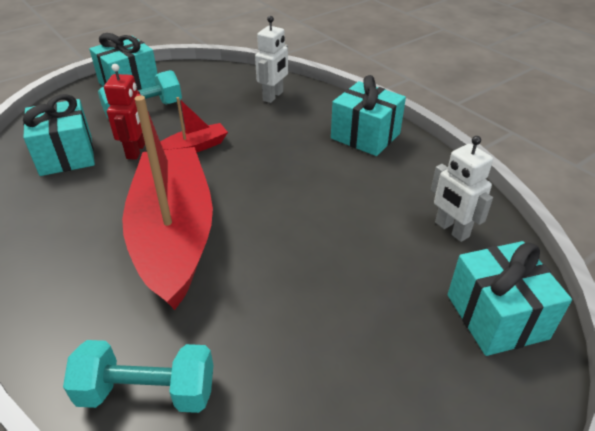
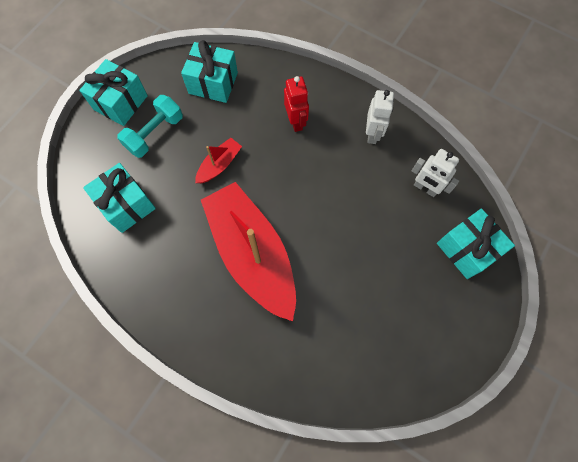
camera: 20 degrees left, 30 degrees up
turquoise dumbbell [63,340,213,413] -> none
red robot [104,64,145,160] -> red robot moved to [284,76,309,132]
white robot [255,16,288,103] -> white robot moved to [366,90,394,144]
turquoise gift [331,75,406,156] -> turquoise gift moved to [181,40,238,103]

